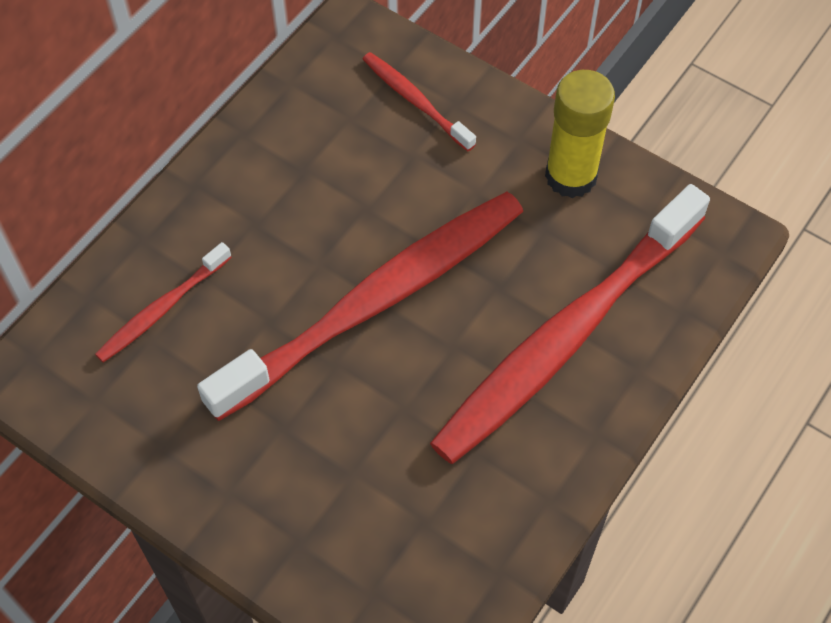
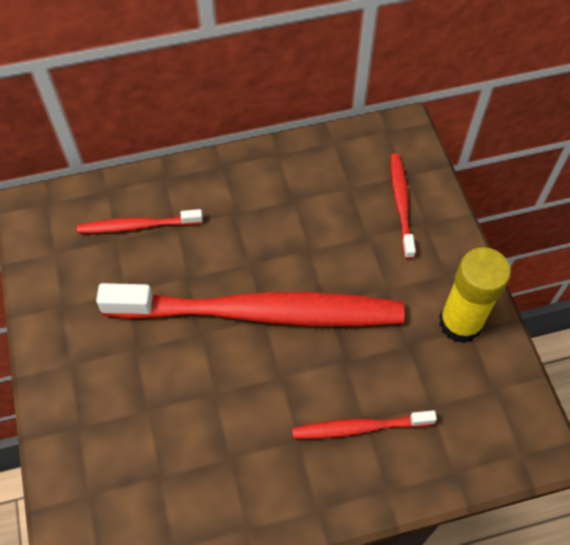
camera: 40 degrees right, 0 degrees up
red toothbrush [430,184,710,464] -> red toothbrush [292,410,437,439], size x0.44

